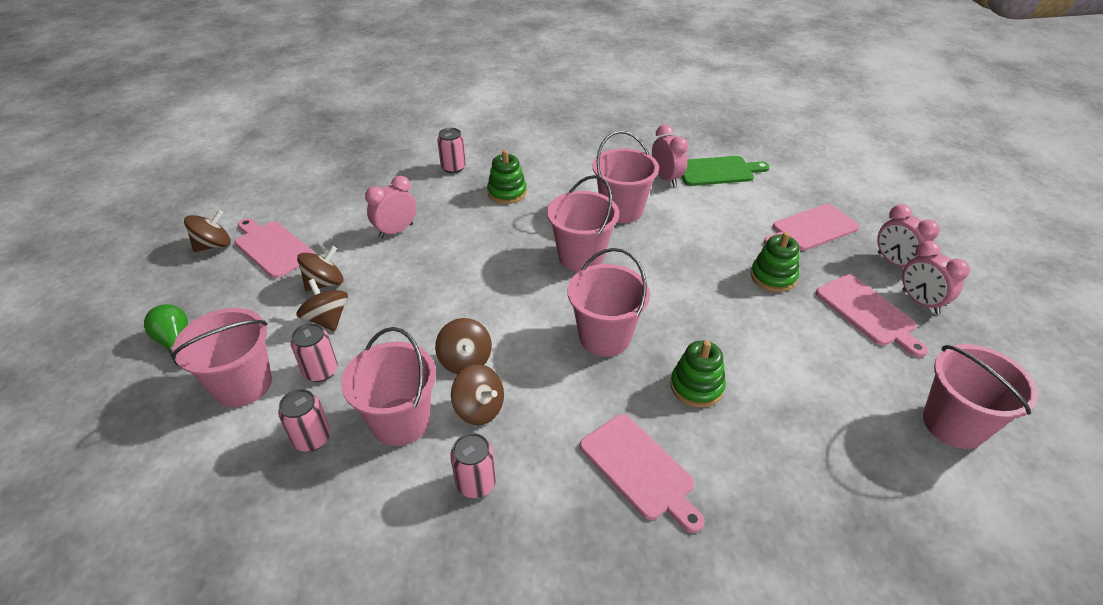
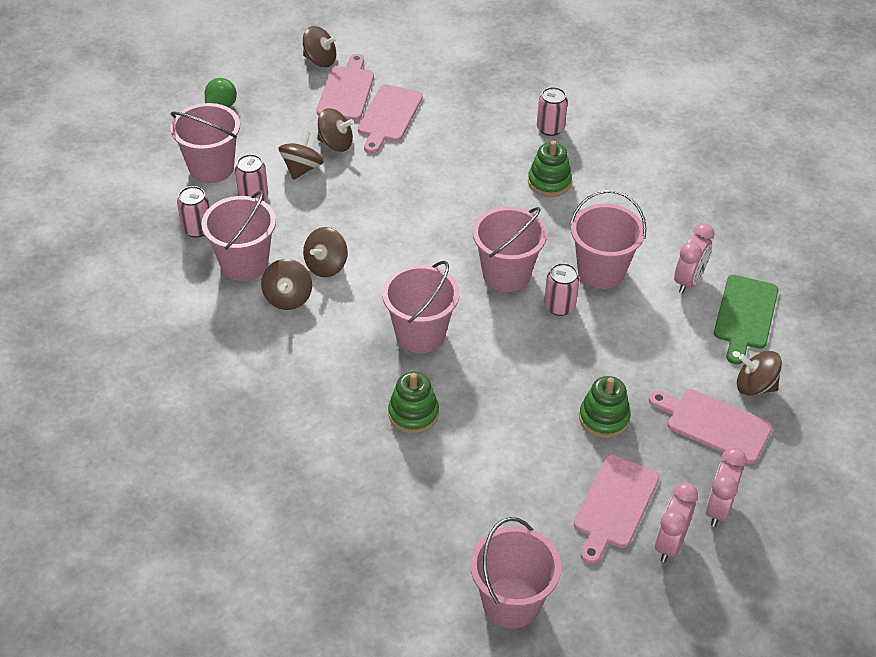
camera: 55 degrees right, 5 degrees up
pink clock [365,176,416,239] -> none
pink can [450,433,496,498] -> pink can moved to [544,263,580,316]
pink cutting board [580,414,705,533] -> pink cutting board moved to [358,84,423,154]
green cutting board [682,156,770,186] -> green cutting board turned 60 degrees clockwise [714,275,778,365]
none -> brown spinning top [737,351,782,396]

